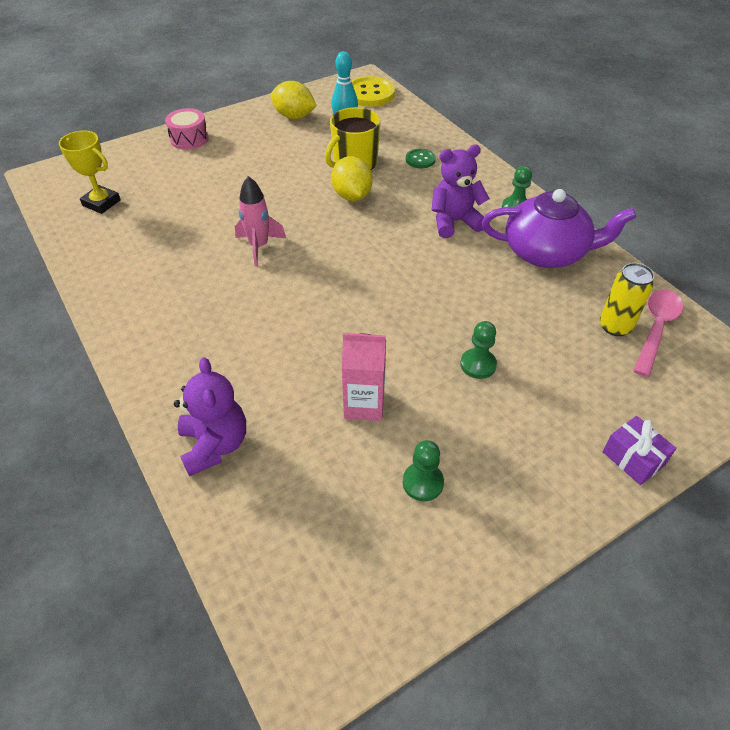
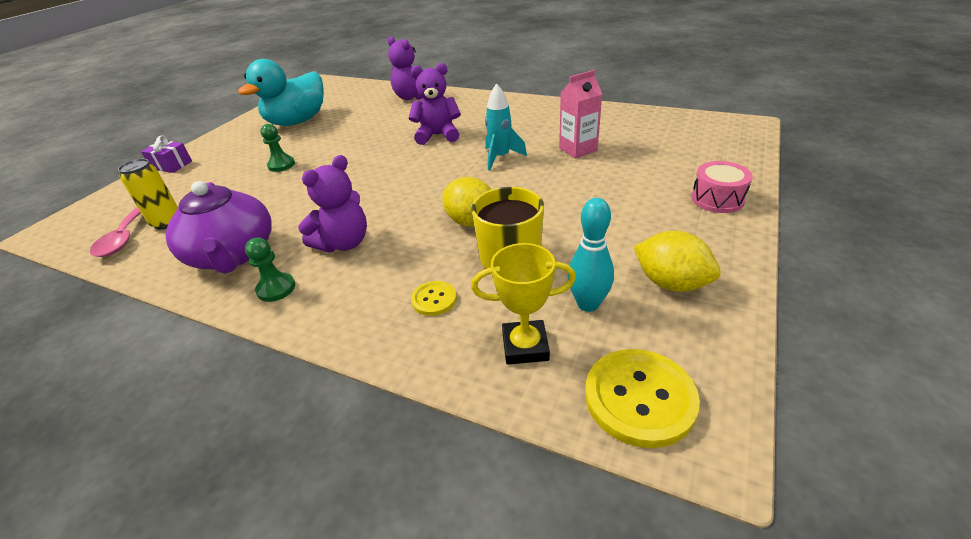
camera: 150 degrees right, 10 degrees down
yellow trophy [59,131,121,214] -> yellow trophy moved to [471,243,576,365]
pink rocket [235,176,286,266] -> turquoise rocket [485,83,527,170]
yellow lemon [270,81,316,119] -> yellow lemon turned 45 degrees clockwise [634,231,721,292]
pink carton [342,333,386,421] -> pink carton moved to [559,70,602,158]
green pawn [403,440,444,502] -> turquoise duck [238,59,324,126]
green button [406,149,436,168] -> yellow button [411,281,457,316]
purple teapot [482,189,636,268] -> purple teapot turned 90 degrees counterclockwise [165,181,272,274]
none -> purple teddy bear [409,63,461,145]

